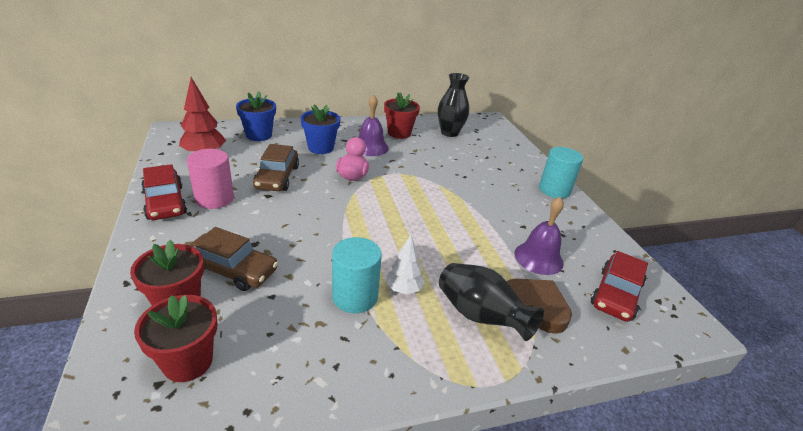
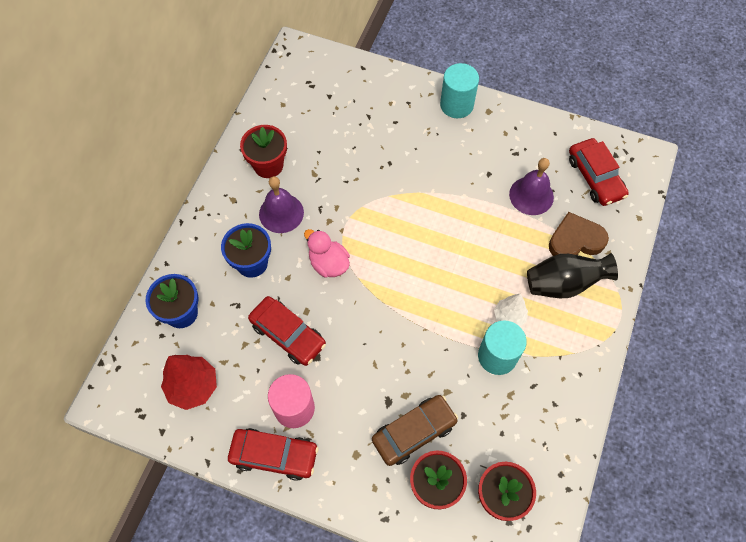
camera: 50 degrees left, 30 degrees up
brown car [253,144,299,191] -> red car [248,296,326,366]
black vase [438,73,469,137] -> none

